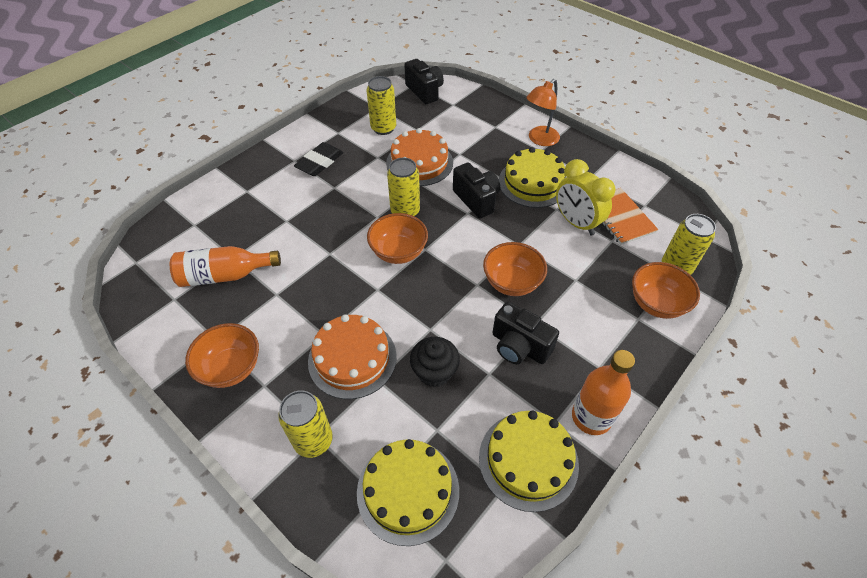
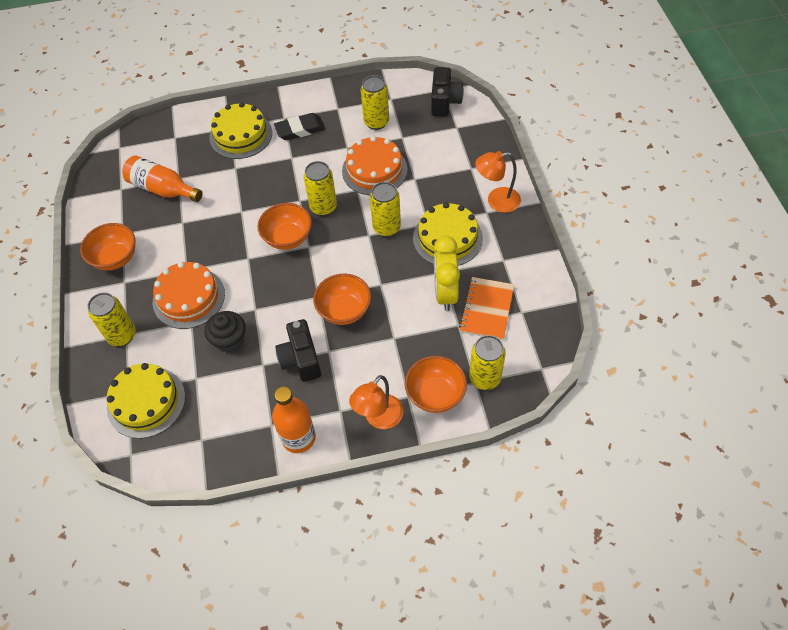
camera: 40 degrees right, 5 degrees up
black camera [453,163,500,219] -> yellow can [370,182,401,237]
yellow cake [479,411,579,512] -> yellow cake moved to [209,102,272,159]
none -> orange lamp [349,375,403,429]

